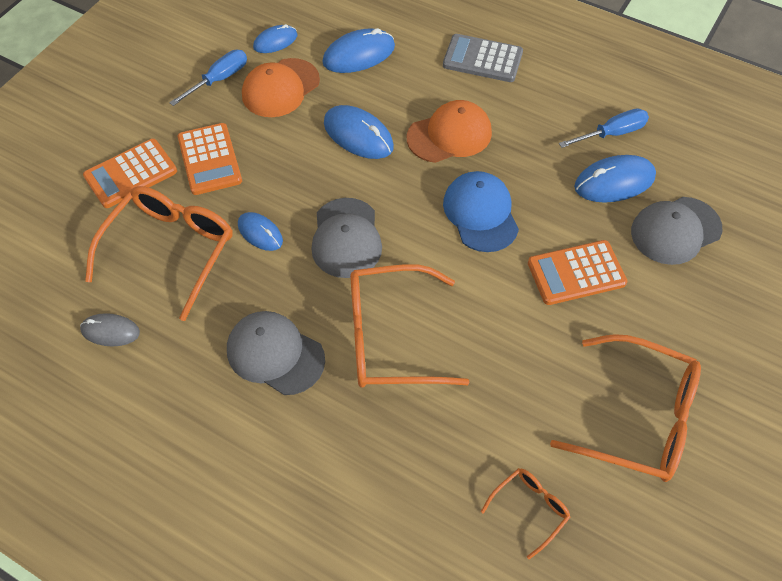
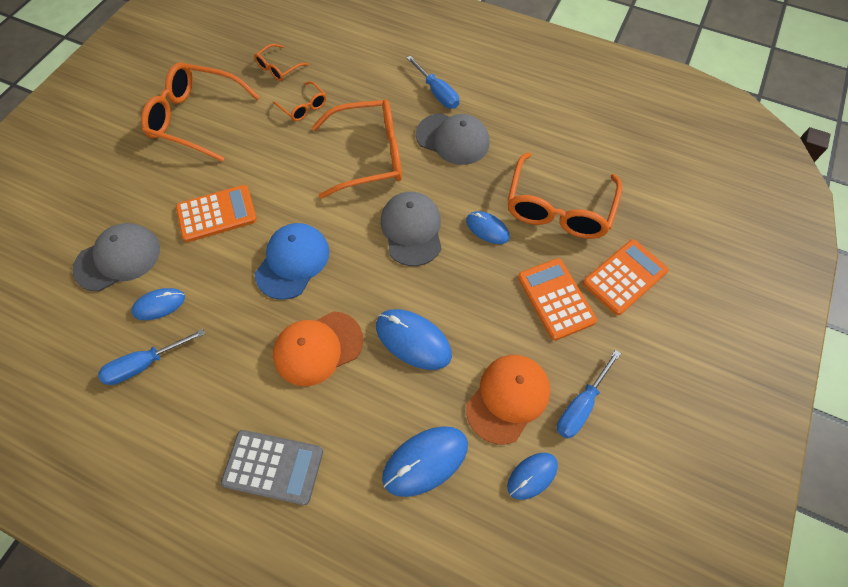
camera: 175 degrees right, 5 degrees up
grey mouse [80,313,140,346] -> none
blue cap [443,171,519,252] -> blue cap turned 135 degrees counterclockwise [255,223,330,300]
blue mouse [574,155,656,203] -> blue mouse [131,288,185,320], size x0.63
none -> orange glasses [273,81,327,121]
none -> blue screwdriver [406,56,459,109]

